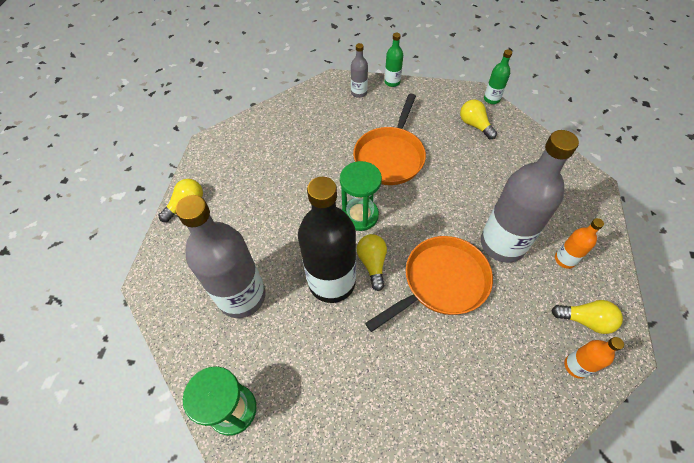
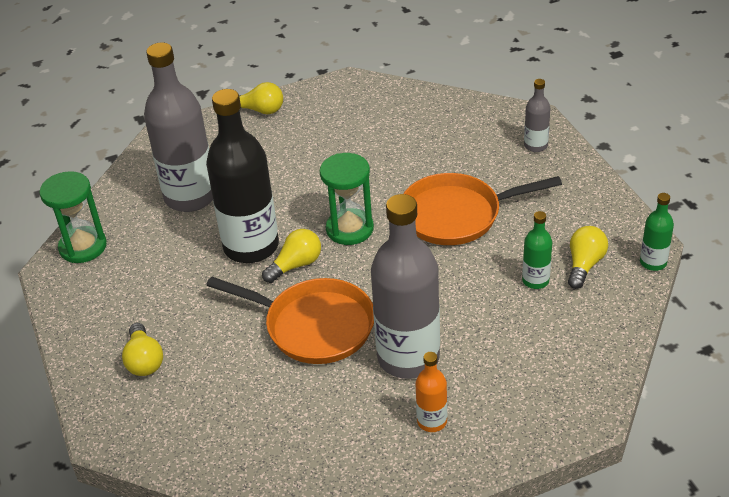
camera: 60 degrees right, 15 degrees down
green bottle [385,33,403,87] -> green bottle moved to [522,211,552,289]
yellow light bulb [551,300,623,334] -> yellow light bulb moved to [122,323,163,376]
orange bottle [564,337,624,379] -> none

